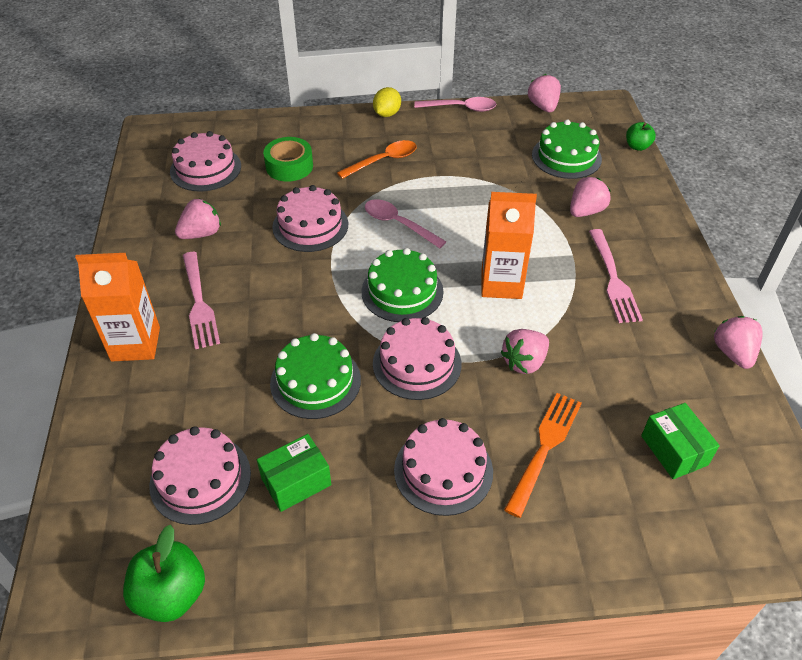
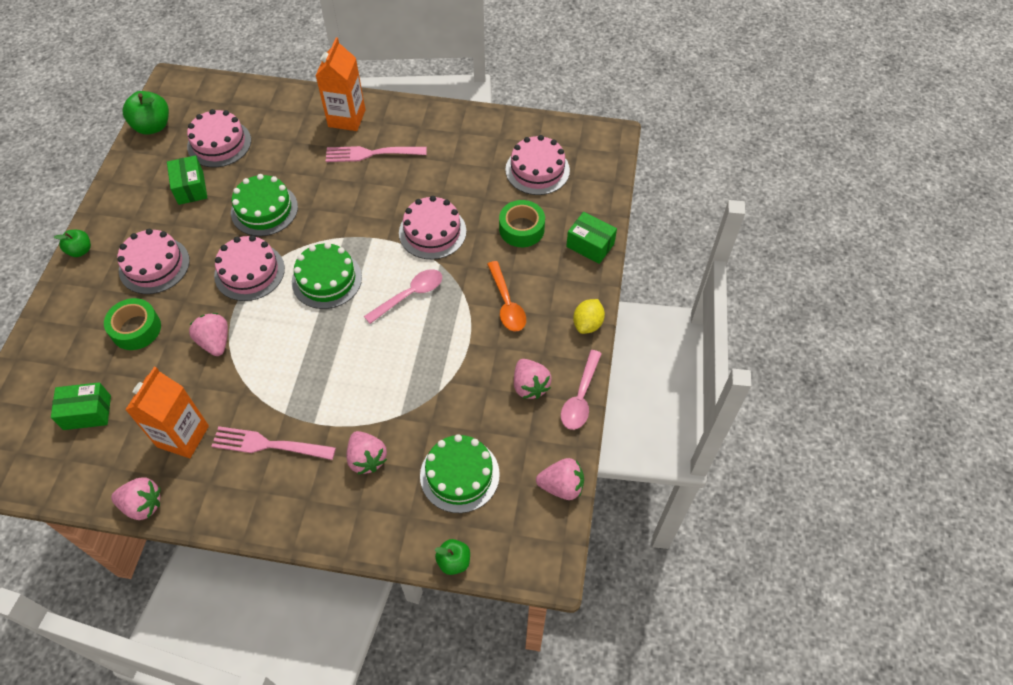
camera: 105 degrees right, 10 degrees up
pink strawberry [175,198,221,239] -> pink strawberry moved to [514,359,552,399]
yellow lemon [373,87,401,117] -> yellow lemon turned 75 degrees clockwise [573,299,605,334]
orange carton [481,192,537,299] -> orange carton moved to [125,367,209,458]
orange fork [504,393,582,518] -> green tape [104,298,161,350]
none -> green apple [54,230,91,257]
none -> green box [566,212,617,264]

